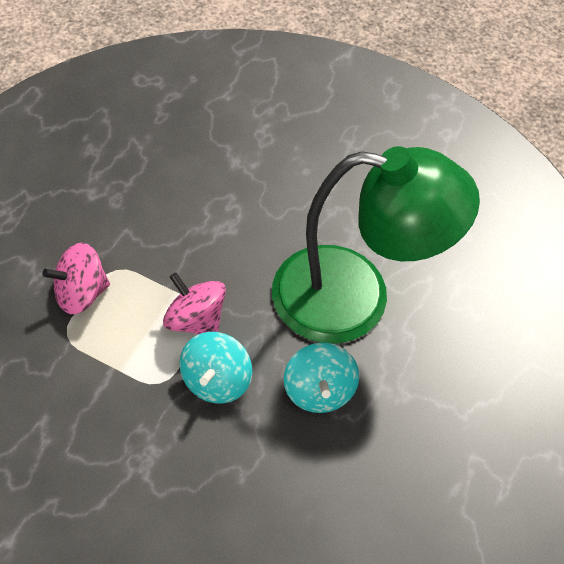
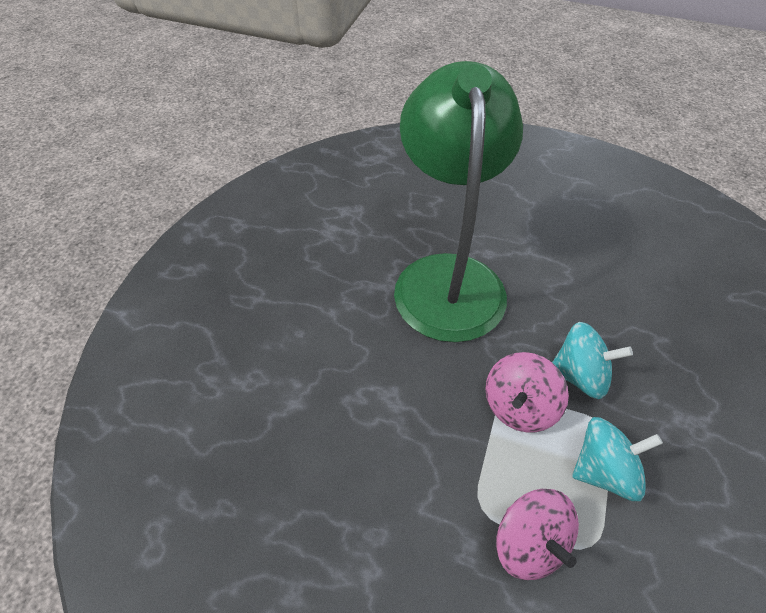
camera: 95 degrees left, 5 degrees down
turquoise spinning top [284,343,359,413] -> turquoise spinning top moved to [572,417,663,501]

